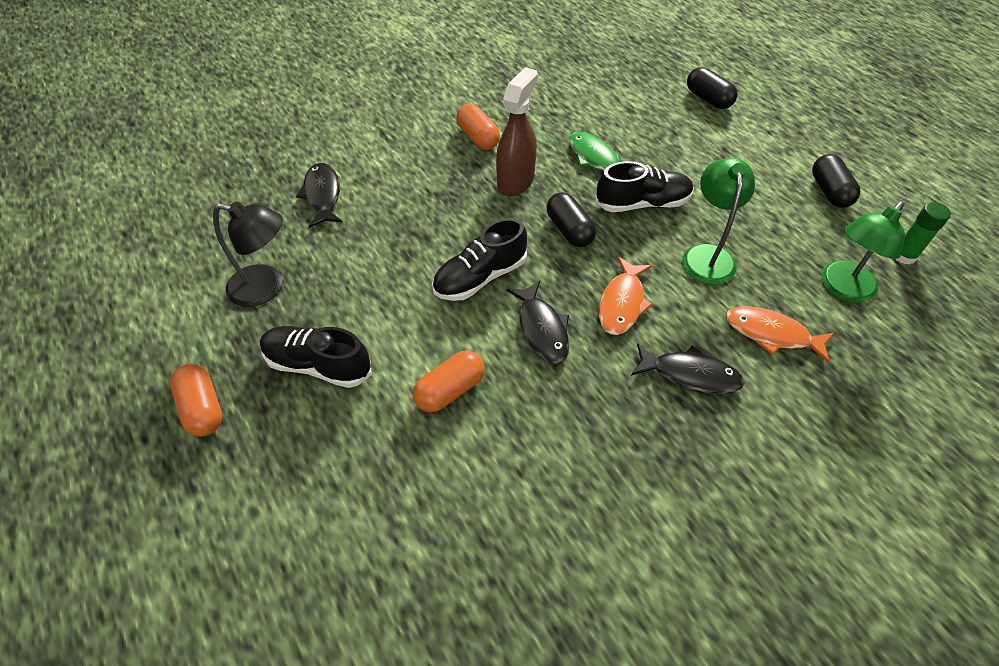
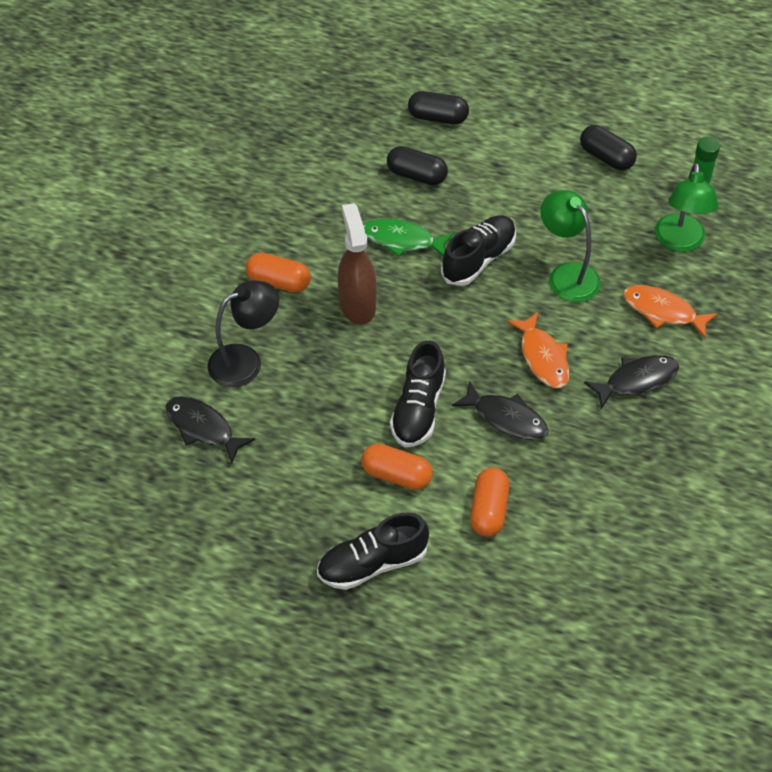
camera: 40 degrees left, 0 degrees up
orange capsule [170,364,222,437] -> orange capsule moved to [361,444,433,490]
black lamp [213,202,283,307] -> black lamp moved to [207,280,279,387]
black capsule [547,192,596,247] -> black capsule moved to [387,146,448,185]
orange fish [726,306,834,363] -> orange fish turned 45 degrees clockwise [623,285,718,338]

